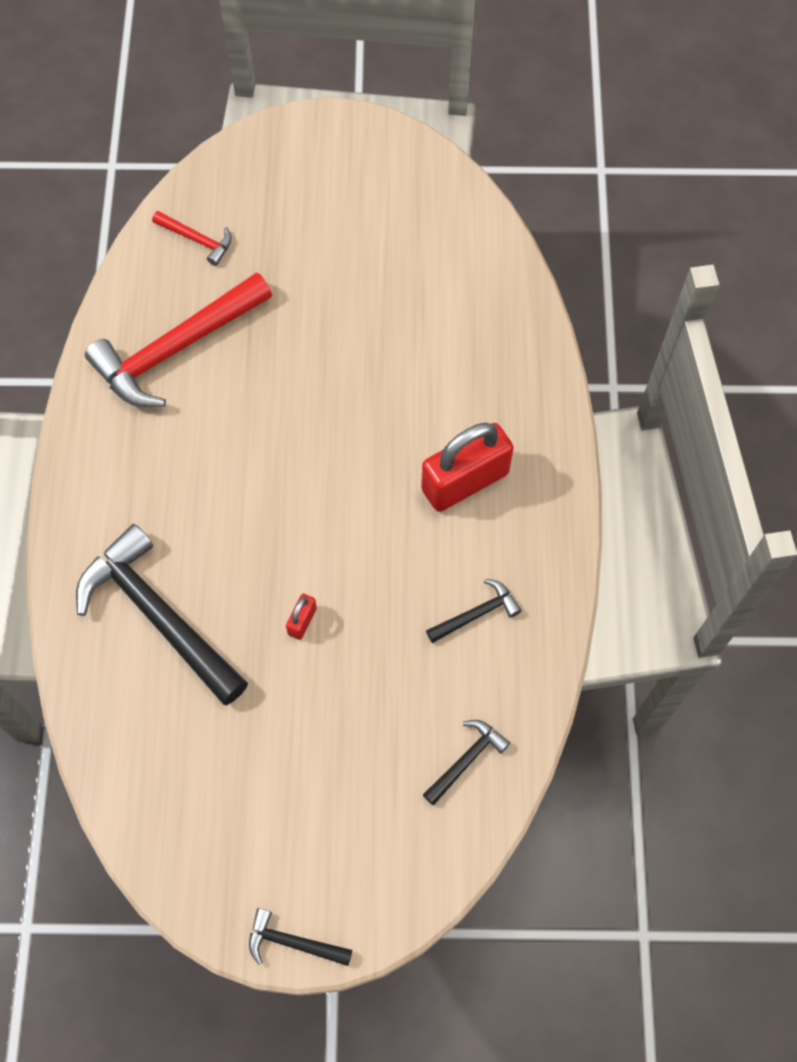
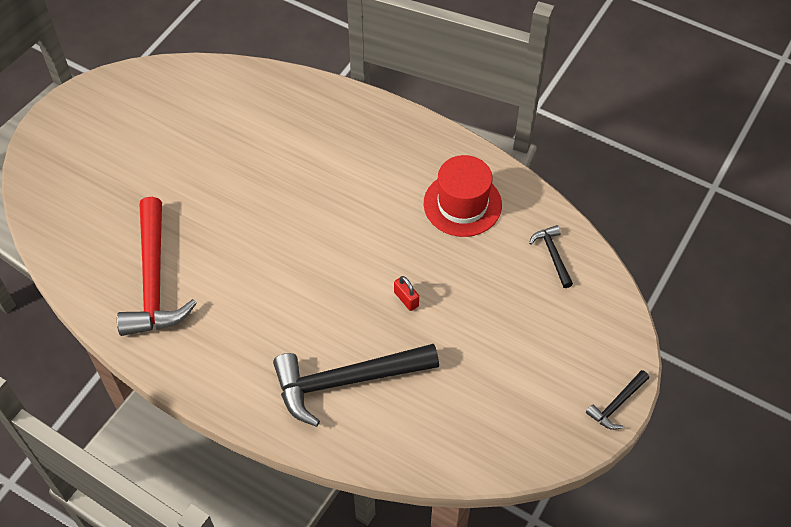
camera: 60 degrees left, 10 degrees down
red hammer [152,211,232,266] -> none
red padlock [421,422,514,512] -> none
black hammer [426,579,522,643] -> red hat [424,155,502,237]

